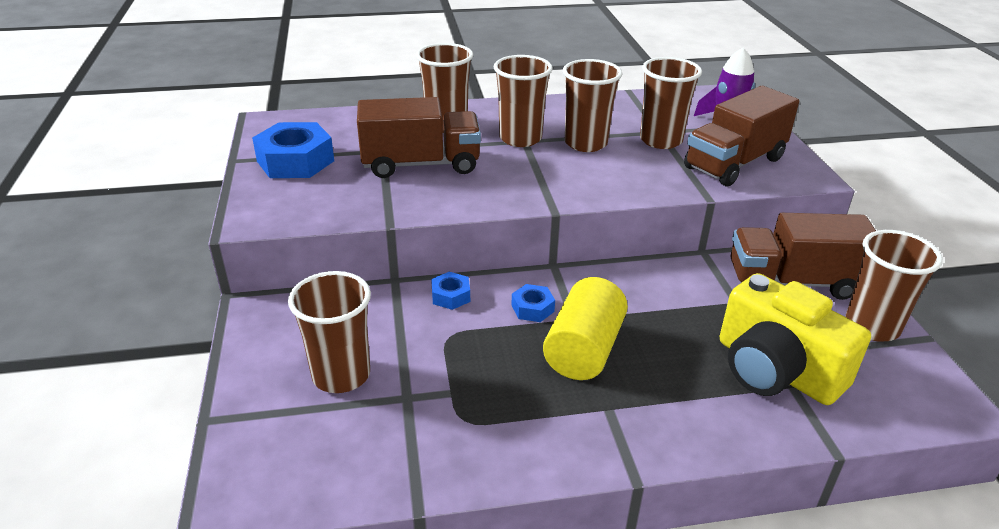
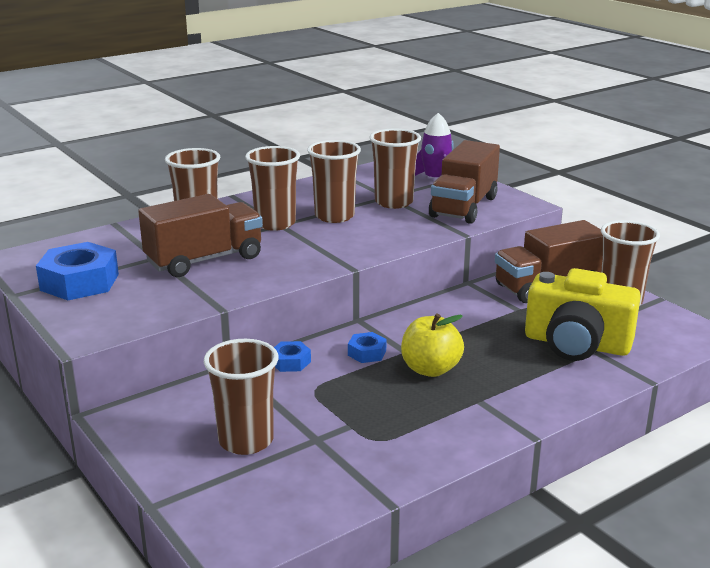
camera: 25 degrees left, 10 degrees down
yellow cylinder [543,277,628,380] -> yellow apple [401,313,464,377]

